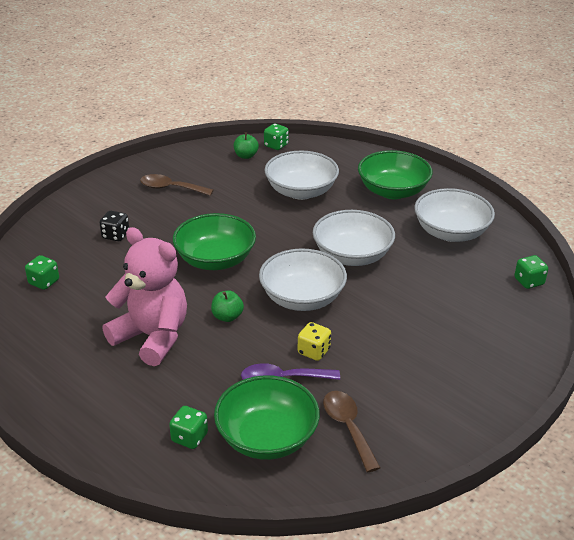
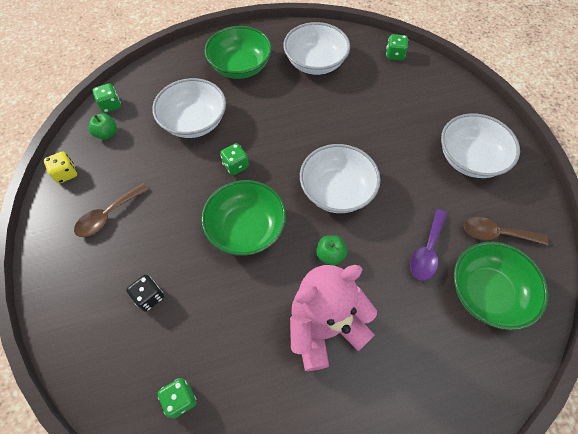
camera: 60 degrees left, 25 degrees up
green dice [169,406,208,449] -> green dice moved to [220,143,249,175]
yellow dice [298,322,331,361] -> yellow dice moved to [44,151,77,183]
white bowl [313,210,395,266] -> white bowl moved to [441,113,520,178]

